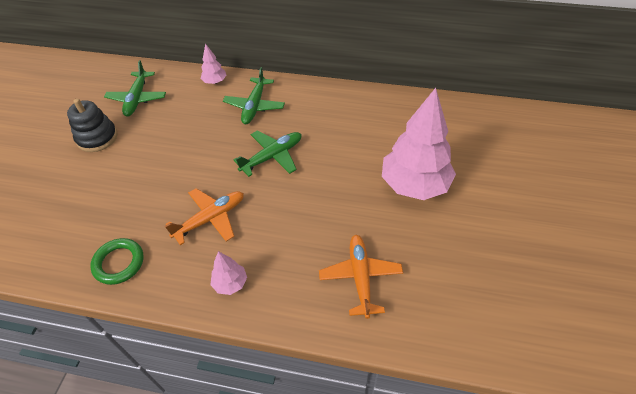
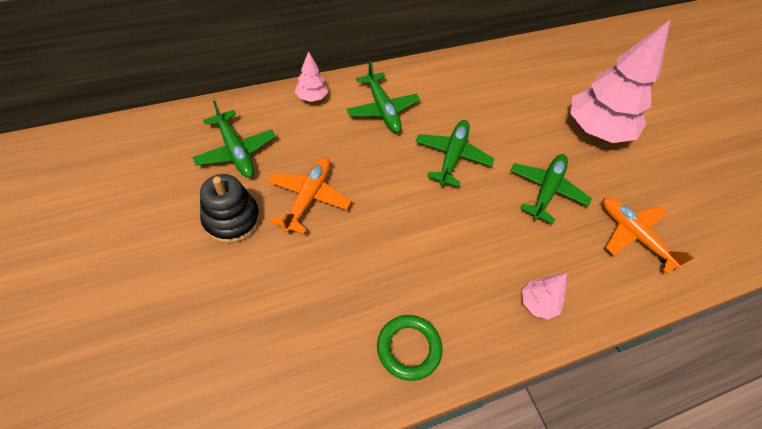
camera: 40 degrees left, 5 degrees up
orange plane [165,188,244,245] -> orange plane moved to [267,157,351,234]
none -> green plane [510,154,592,224]

